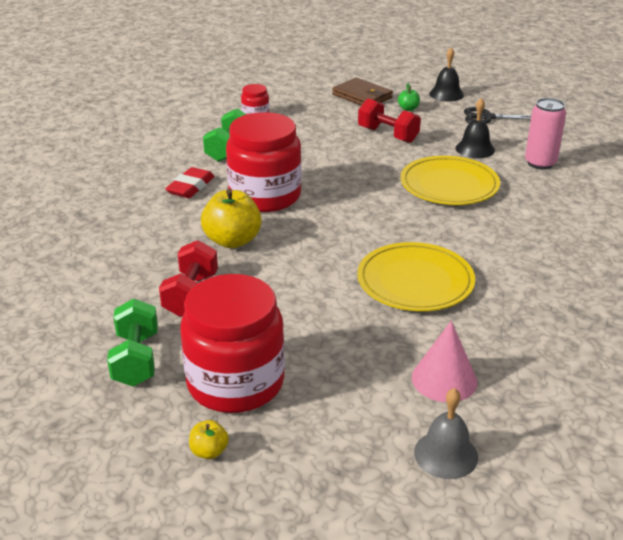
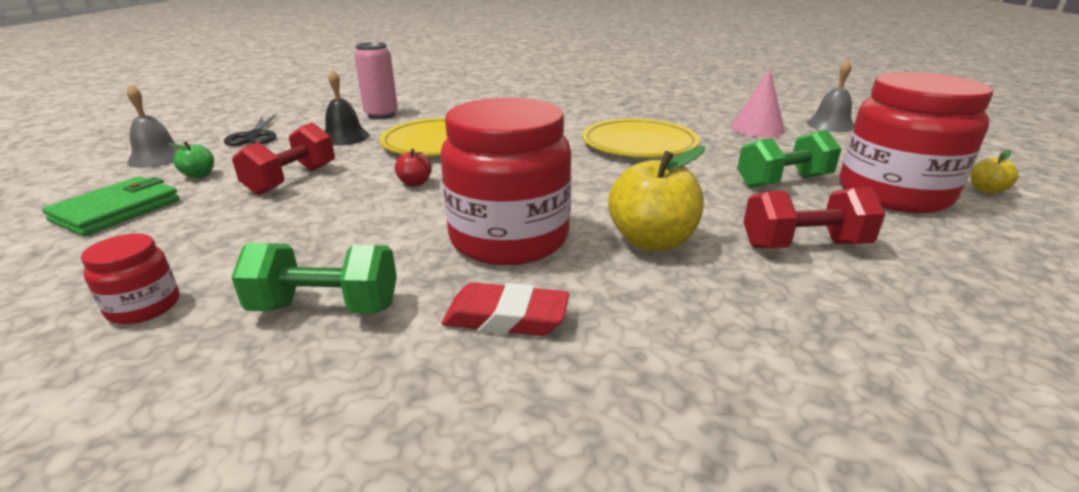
camera: 105 degrees left, 5 degrees down
green dumbbell [107,298,158,387] -> green dumbbell moved to [737,130,841,188]
brown wallet [332,78,393,106] -> green wallet [42,176,180,236]
black bell [429,48,464,102] -> grey bell [127,85,180,168]
none -> red apple [395,149,432,187]

